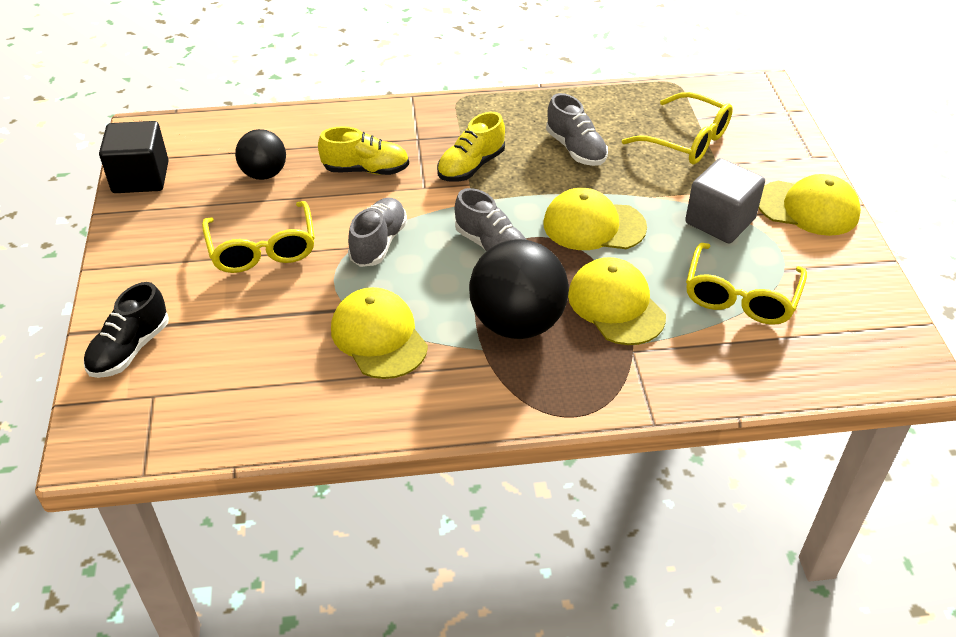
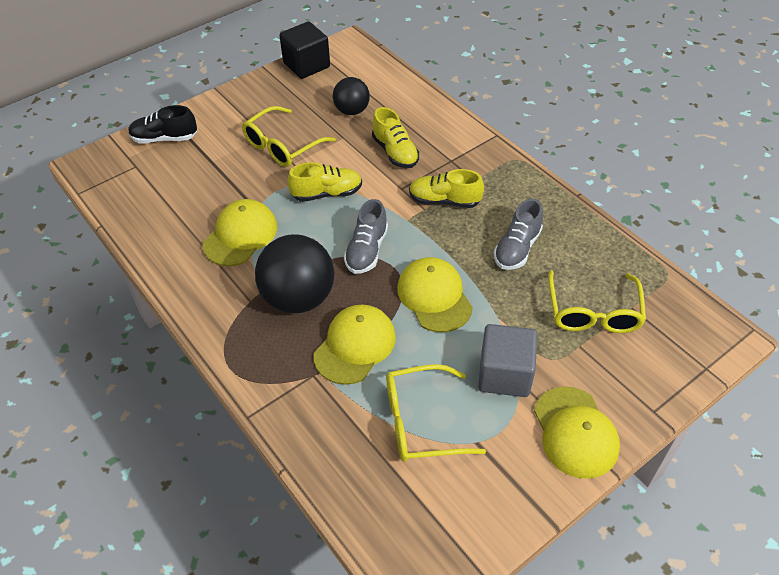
camera: 60 degrees right, 5 degrees up
grey shoe [348,198,407,267] -> yellow shoe [287,162,362,202]

